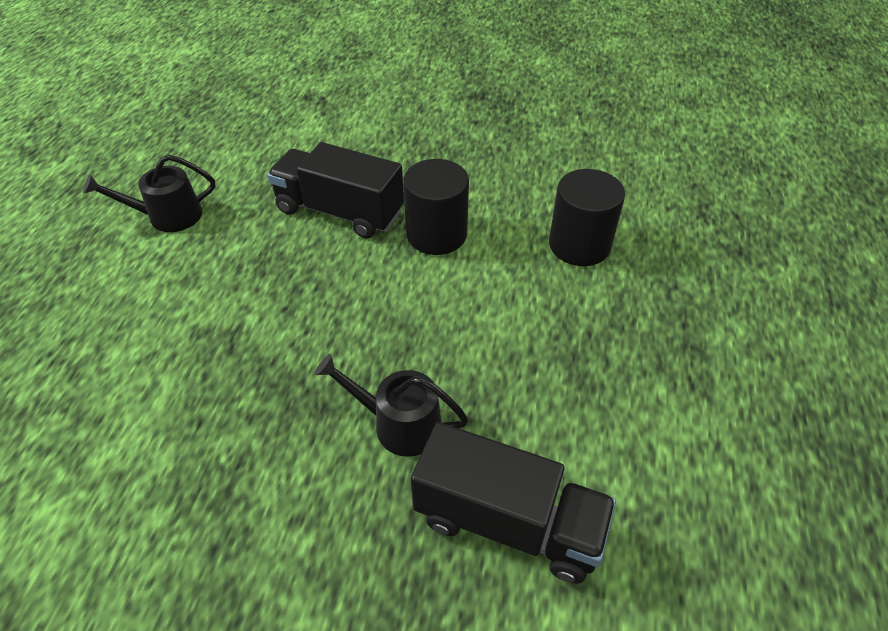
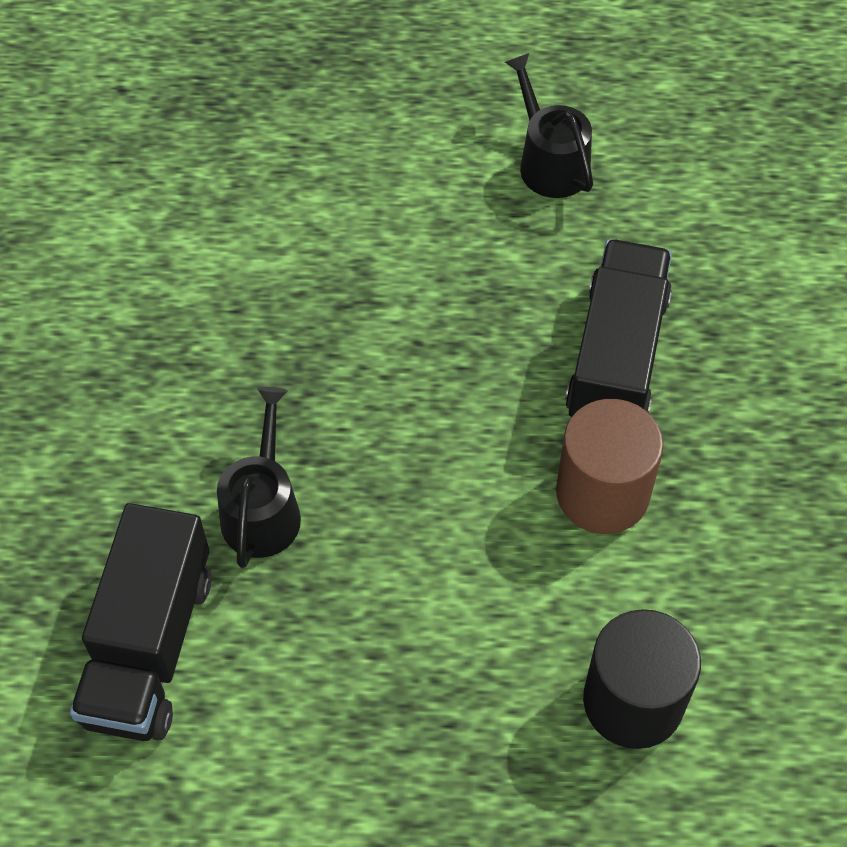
camera: 80 degrees right, 10 degrees up
black cylinder [403,159,469,255] -> brown cylinder [556,399,664,534]

